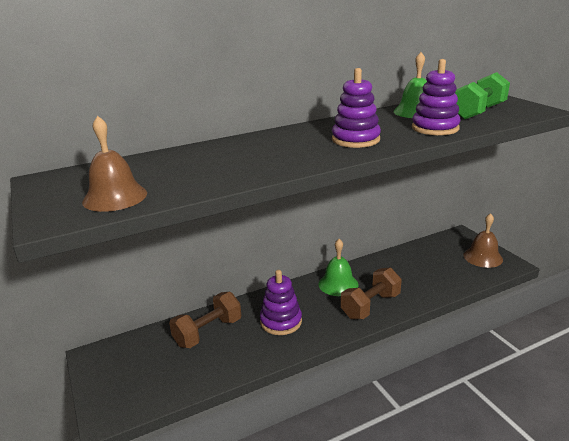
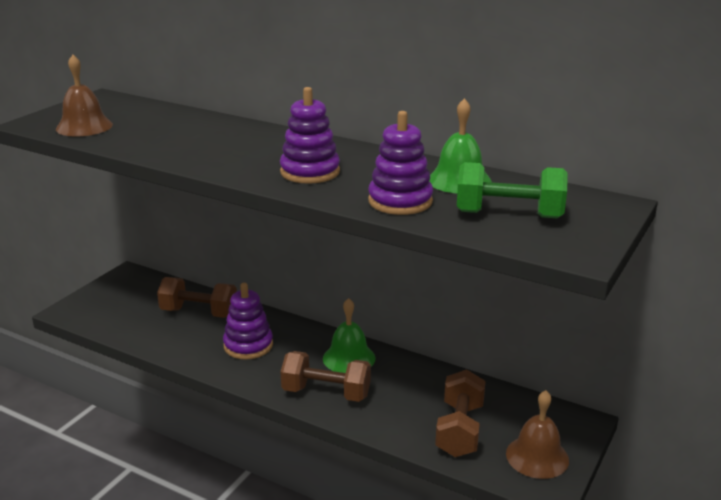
camera: 55 degrees right, 0 degrees up
none -> brown dumbbell [435,369,486,457]

